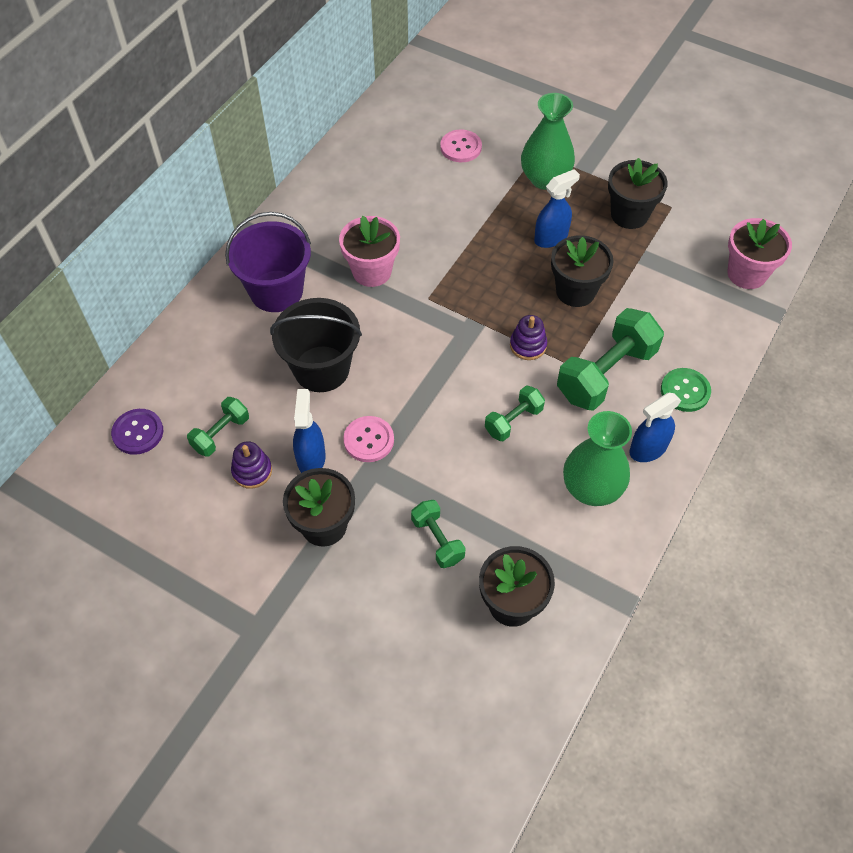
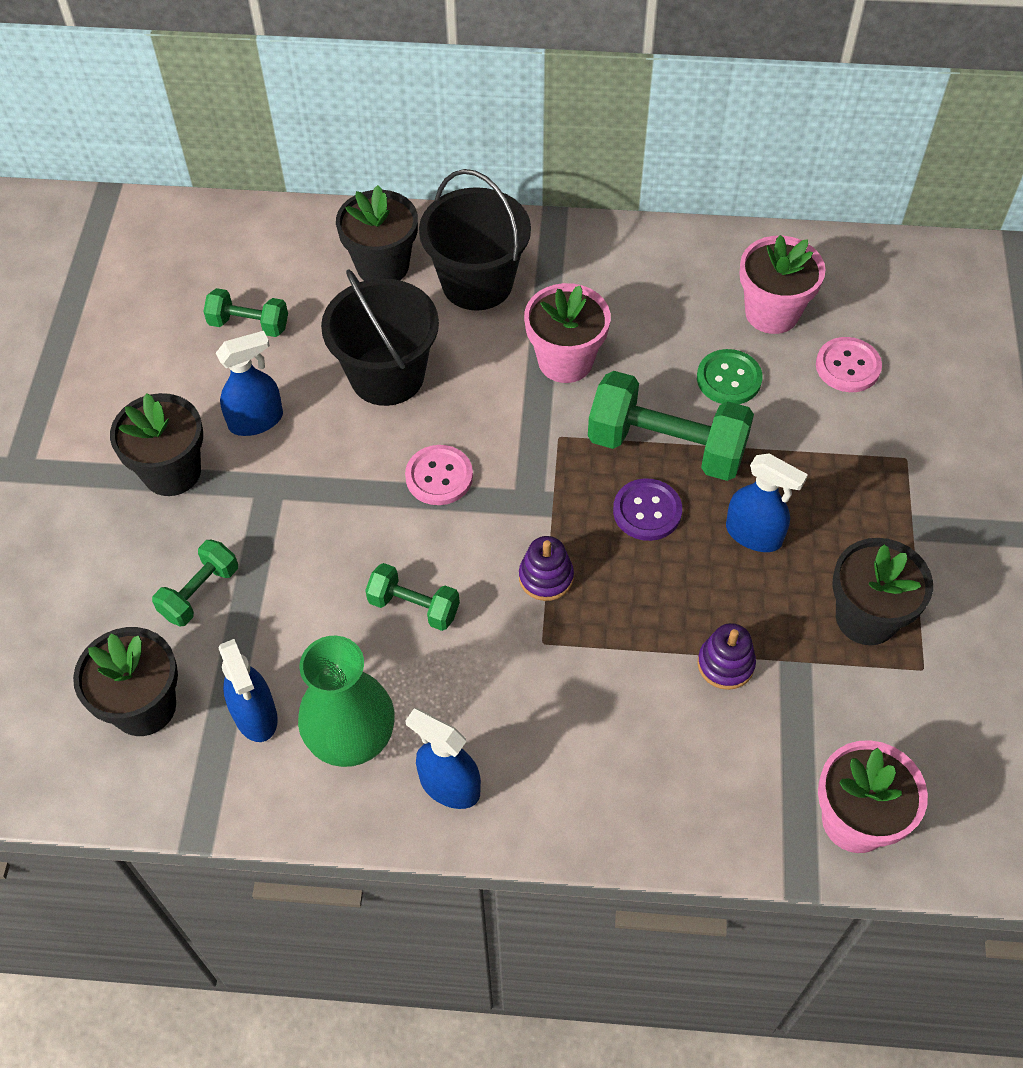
camera: 65 degrees right, 0 degrees up
purple button [111,409,163,455] -> purple button moved to [613,478,682,541]
purple bucket [225,212,311,312] -> black bucket [419,169,531,310]
purple stacking toy [231,441,272,489] -> purple stacking toy moved to [697,623,756,690]
pink button [343,416,394,462] -> pink button moved to [405,445,473,505]
green vase [521,93,575,190] -> none
black flower pot [551,235,614,307] -> black flower pot moved to [336,185,418,281]
green dumbbell [557,308,664,411] -> green dumbbell moved to [588,371,754,481]
green button [661,368,711,412] -> green button moved to [697,349,762,404]
none -> blue spray bottle [219,639,278,742]
none -> pink flower pot [739,235,825,334]

